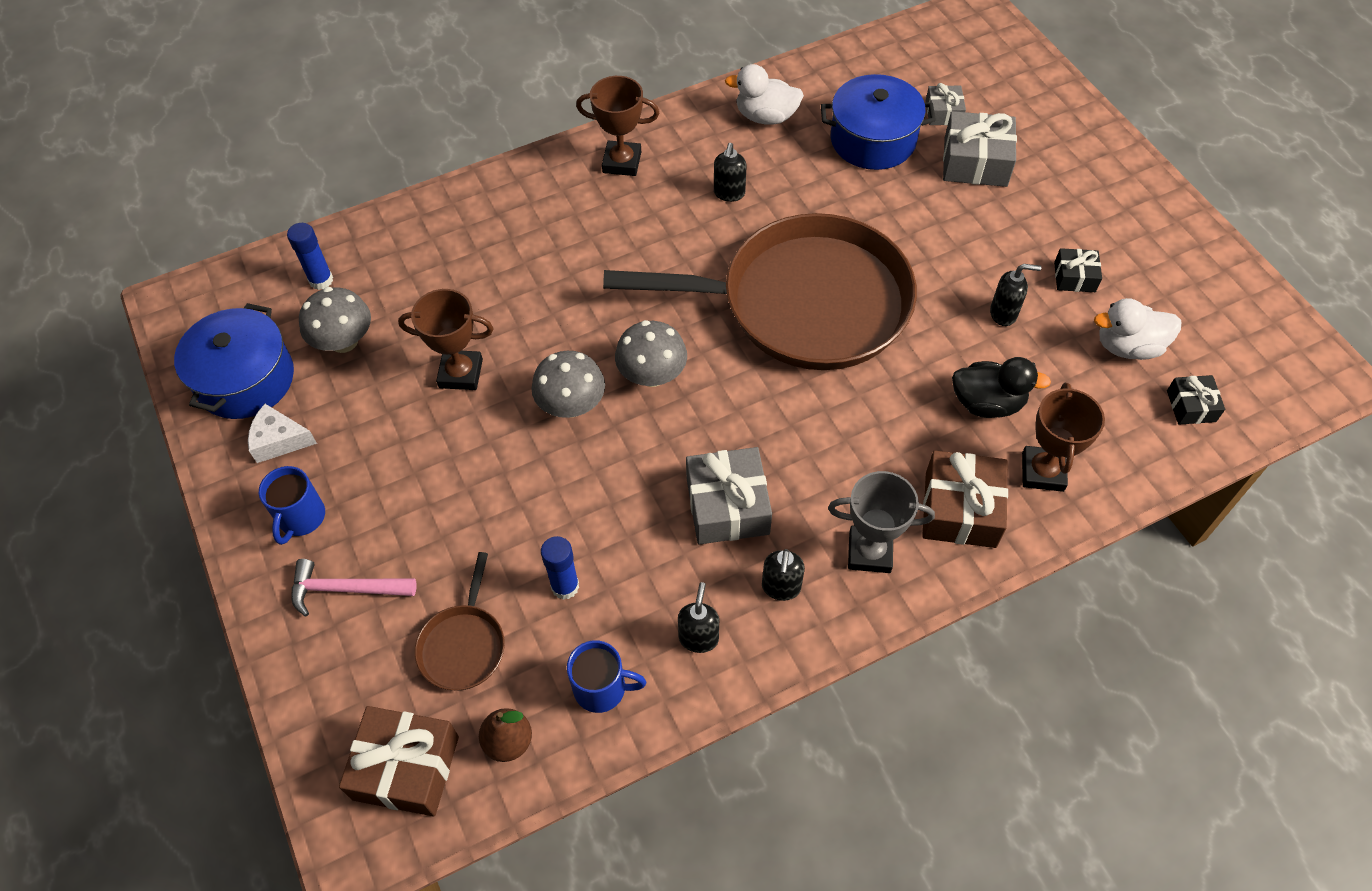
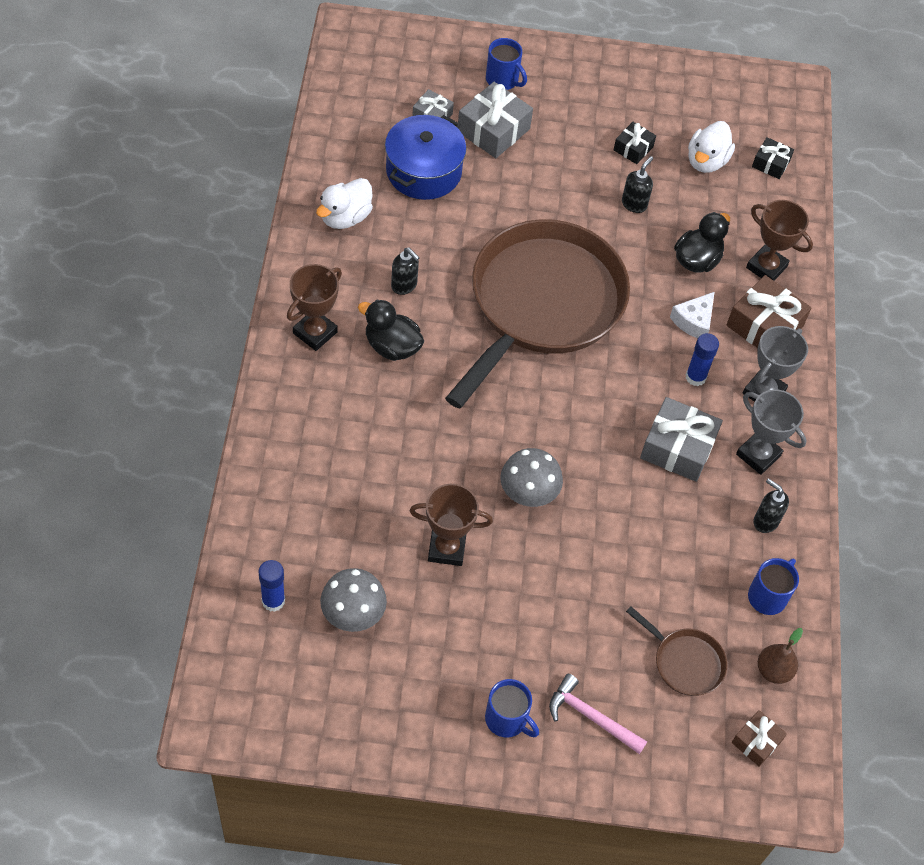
camera: 65 degrees left, 0 degrees up
blue pot [174,303,294,419] -> none
white cheese [248,404,317,463] -> white cheese moved to [670,292,715,338]
pink hammer [291,559,416,616] -> pink hammer turned 90 degrees clockwise [549,674,647,754]
brown gift [339,706,459,816] -> brown gift [732,710,787,767], size x0.56
brown trophy [398,289,493,390] -> brown trophy turned 60 degrees clockwise [410,484,493,566]
blue glue stick [541,536,579,600] -> blue glue stick moved to [686,333,719,386]
grey mushroom [615,320,687,387] -> none
black soap dispenser [762,549,805,601] -> grey trophy [736,389,806,475]
none -> black duck [358,299,424,361]
none -> blue mug [486,38,527,90]

